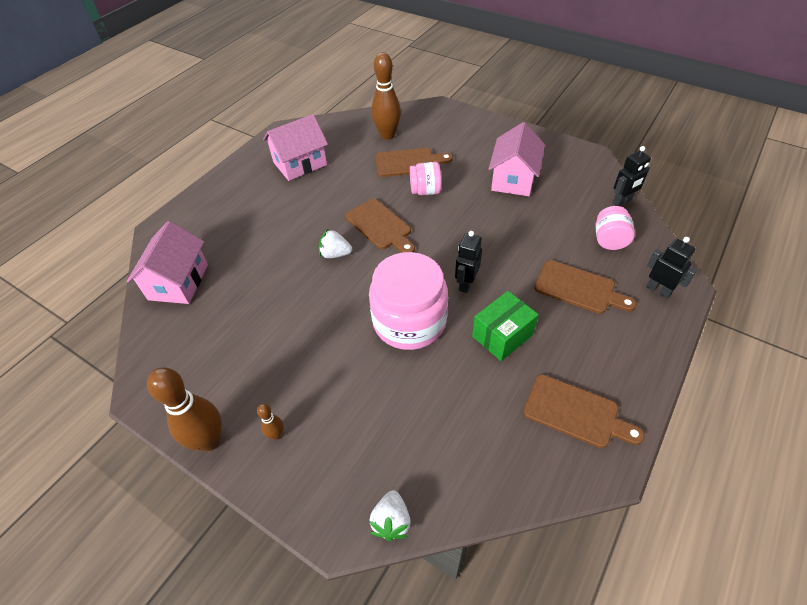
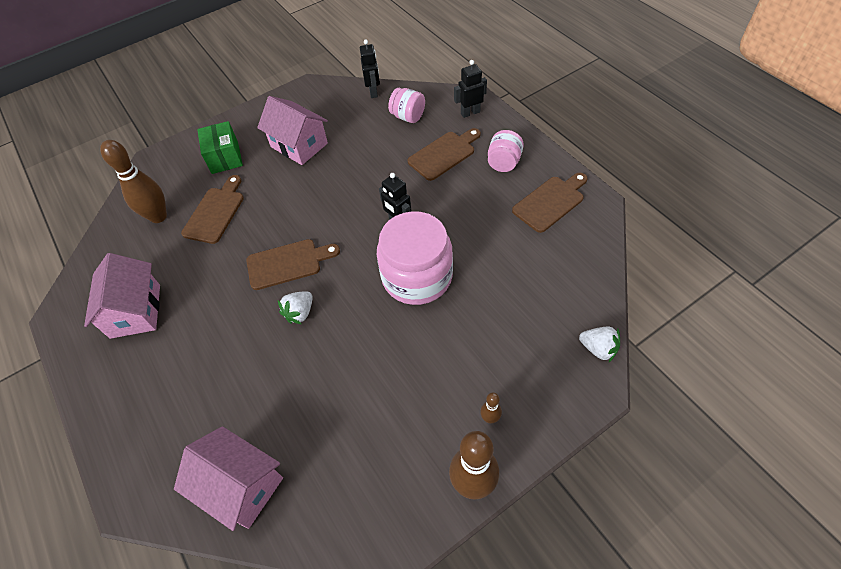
camera: 65 degrees left, 5 degrees up
pink jar [410,162,442,195] -> pink jar moved to [488,130,524,172]
green box [472,291,539,361] -> green box moved to [197,121,243,174]

